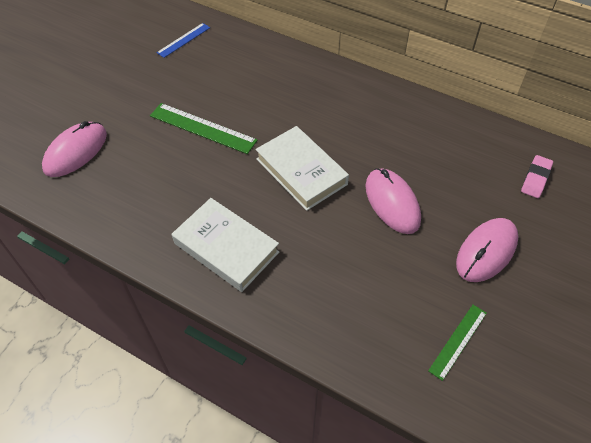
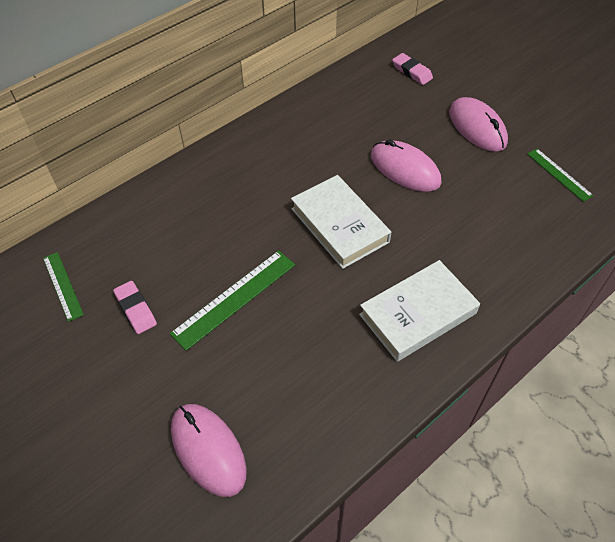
camera: 70 degrees left, 0 degrees up
blue ruler [156,23,210,58] -> green ruler [43,252,84,322]
white book [255,126,349,211] -> white book turned 75 degrees clockwise [291,175,391,269]
pink mouse [365,168,421,234] -> pink mouse turned 45 degrees clockwise [371,139,442,192]
none -> pink eraser [113,281,157,334]

